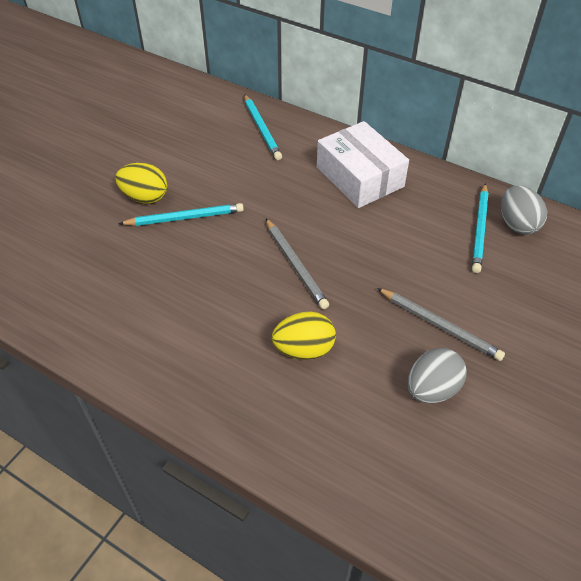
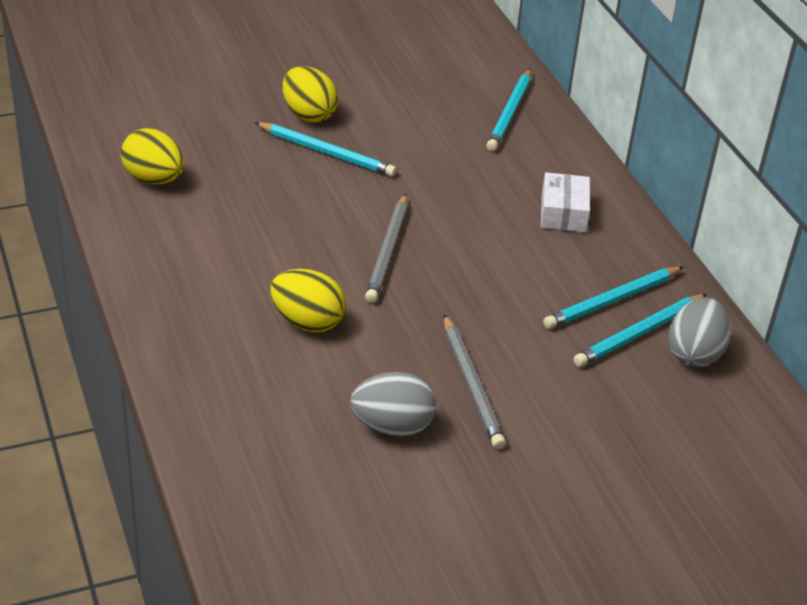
camera: 35 degrees right, 10 degrees down
white box [317,121,409,208] -> white box [541,172,590,232], size x0.56
none -> yellow egg [121,128,184,184]
none -> turquoise pencil [543,266,683,329]

